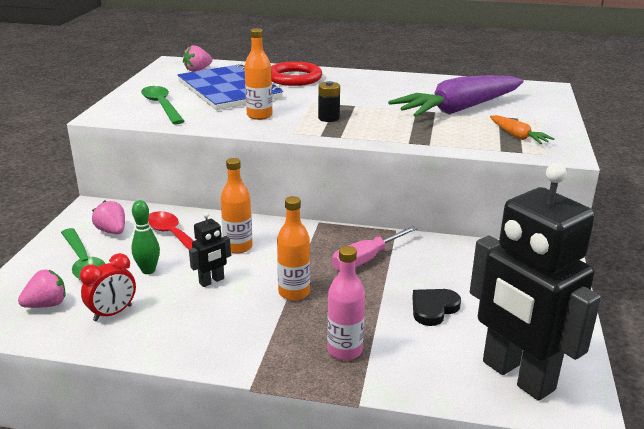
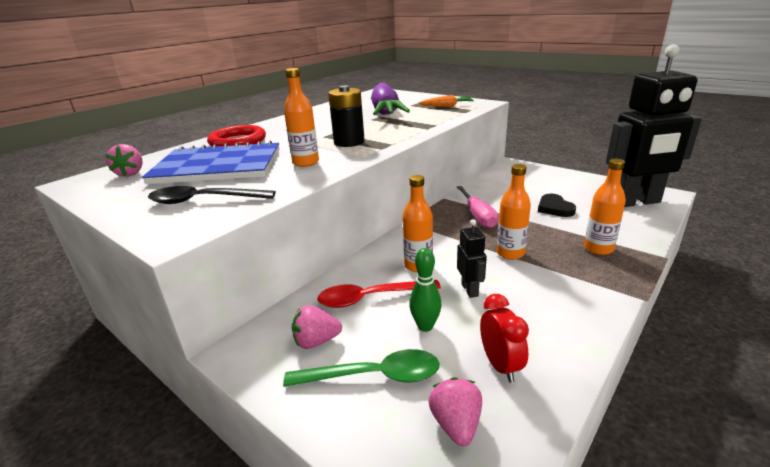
camera: 60 degrees left, 0 degrees up
green spoon [141,86,185,125] -> black spoon [148,186,276,204]
black battery [318,81,340,122] -> black battery [328,85,365,147], size x1.56
pink bottle [327,246,365,360] -> orange bottle [584,159,626,255]

